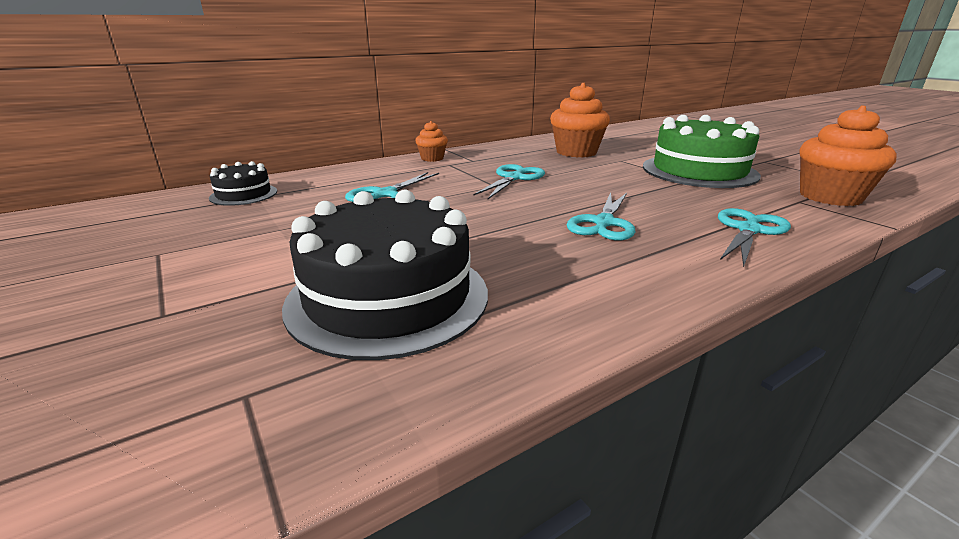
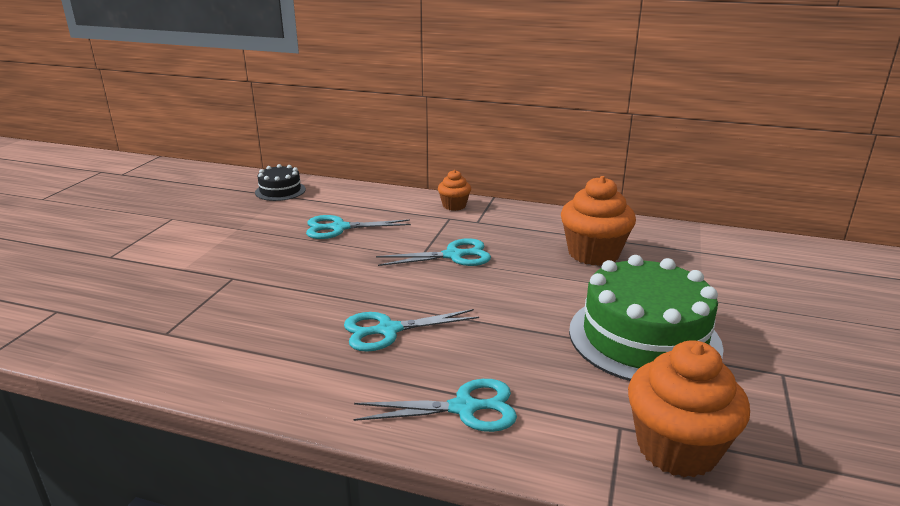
camera: 50 degrees right, 0 degrees up
black cake [282,190,488,360] -> none

